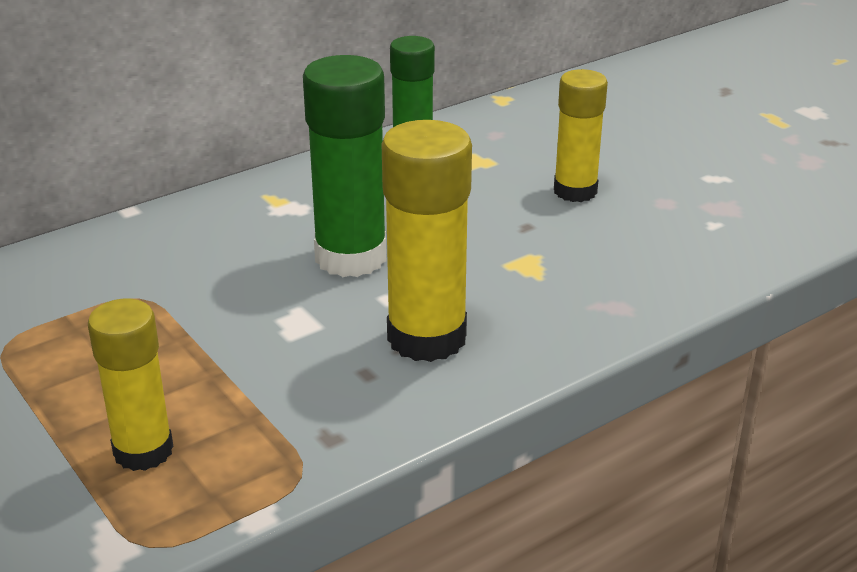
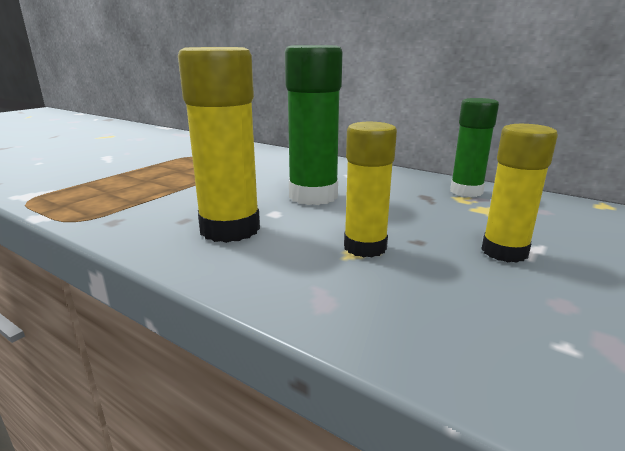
camera: 70 degrees right, 10 degrees down
yellow glue stick [88,299,174,471] -> yellow glue stick moved to [344,122,397,257]

